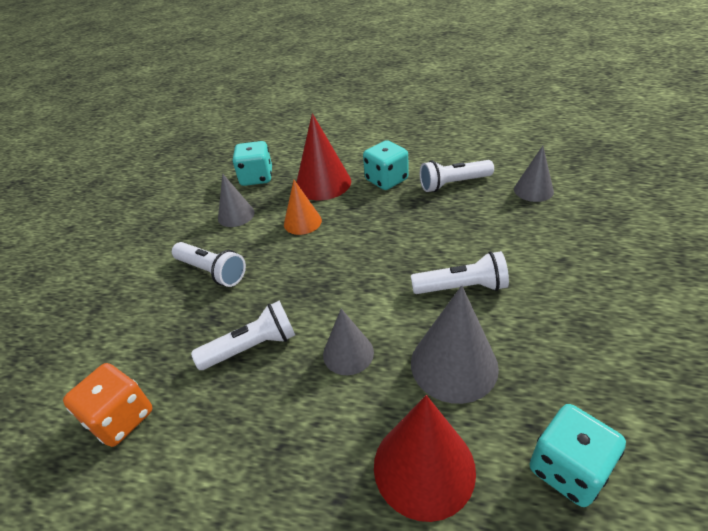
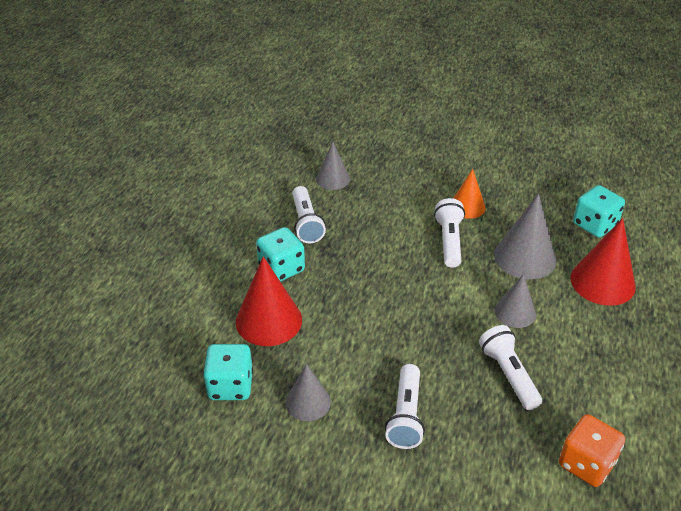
camera: 90 degrees left, 0 degrees up
white flashlight [172,242,246,287] -> white flashlight turned 150 degrees clockwise [385,364,425,449]
orange cone [284,180,322,235] -> orange cone moved to [453,169,486,219]

